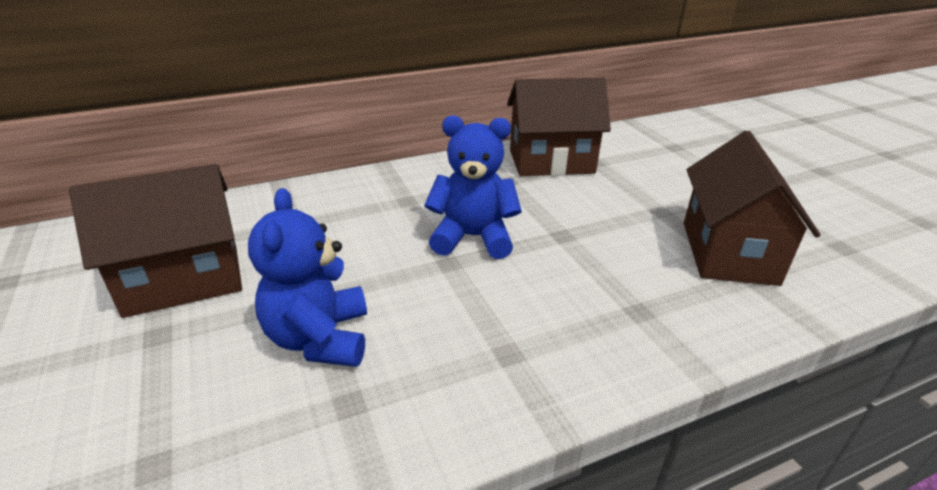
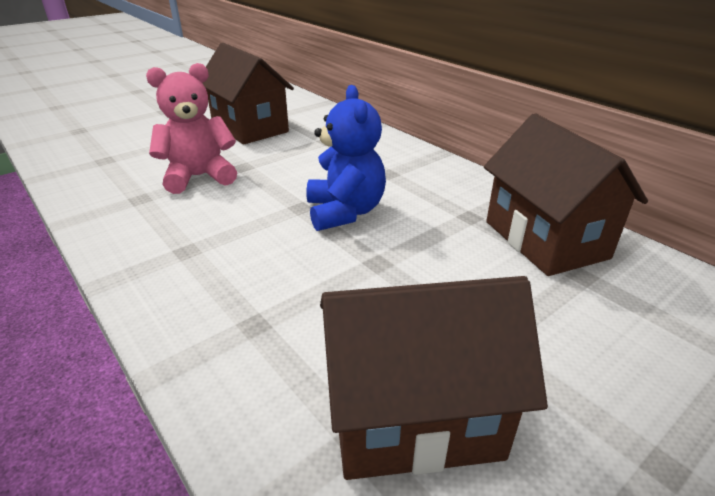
camera: 75 degrees right, 0 degrees up
blue teddy bear [248,188,367,367] -> pink teddy bear [146,63,237,194]

